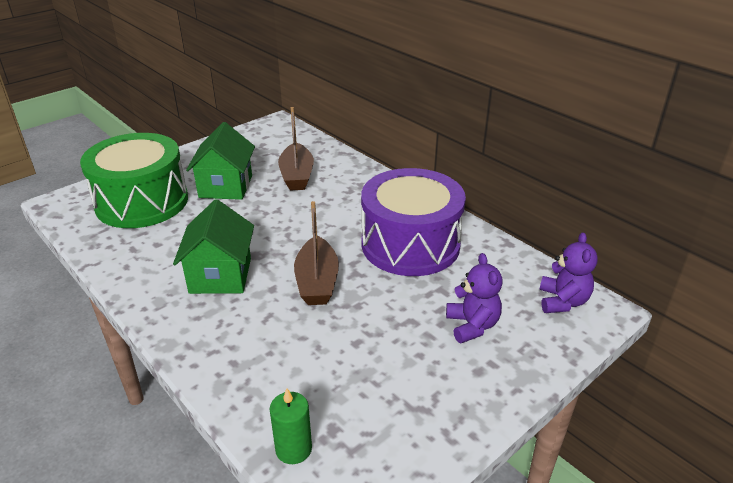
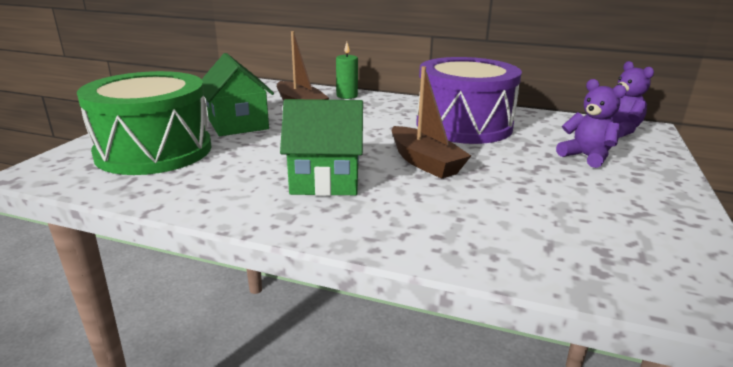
camera: 30 degrees left, 10 degrees down
green house [173,199,254,294] -> green house turned 60 degrees counterclockwise [280,99,363,196]
green candle [270,388,312,464] -> green candle moved to [336,42,358,99]

